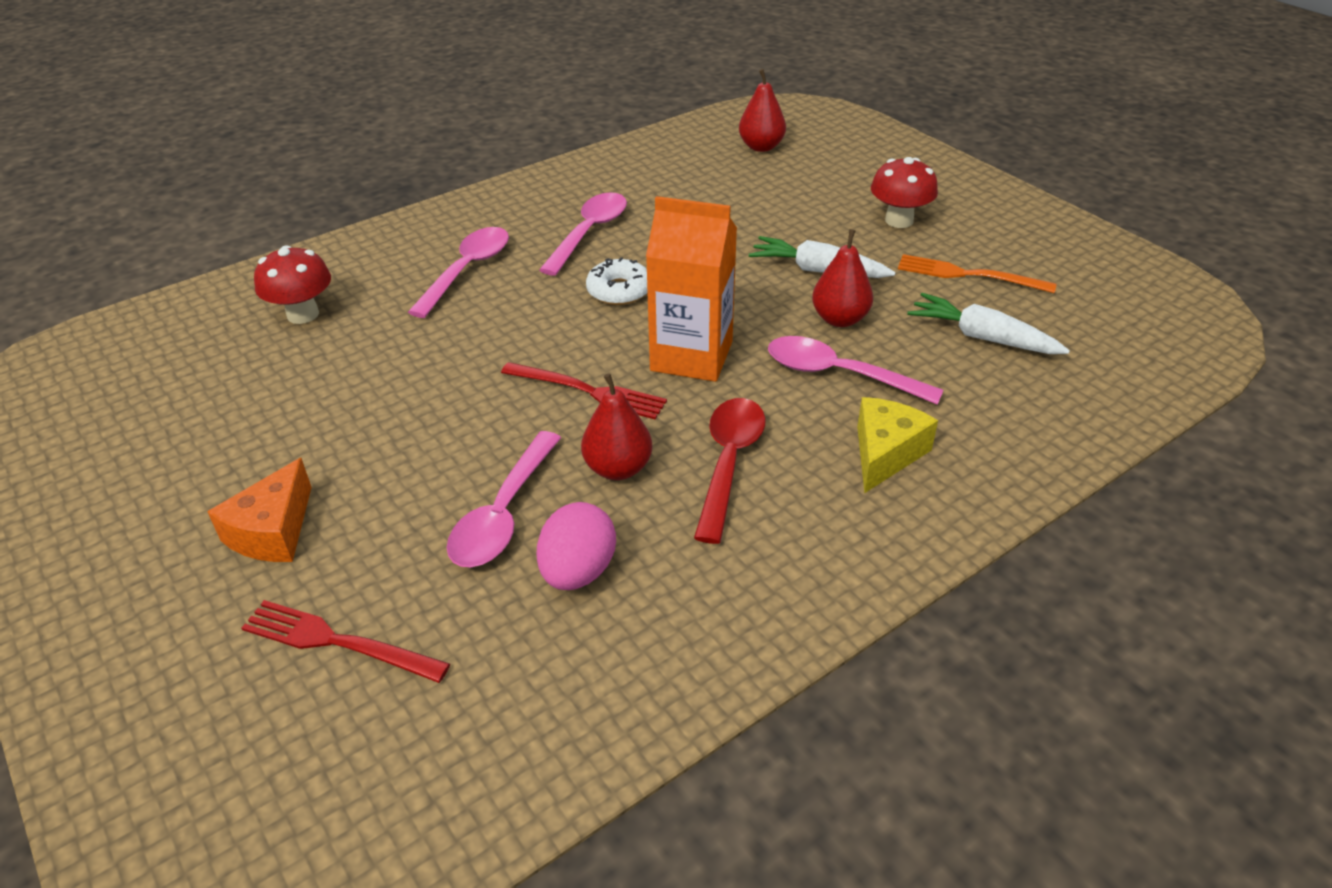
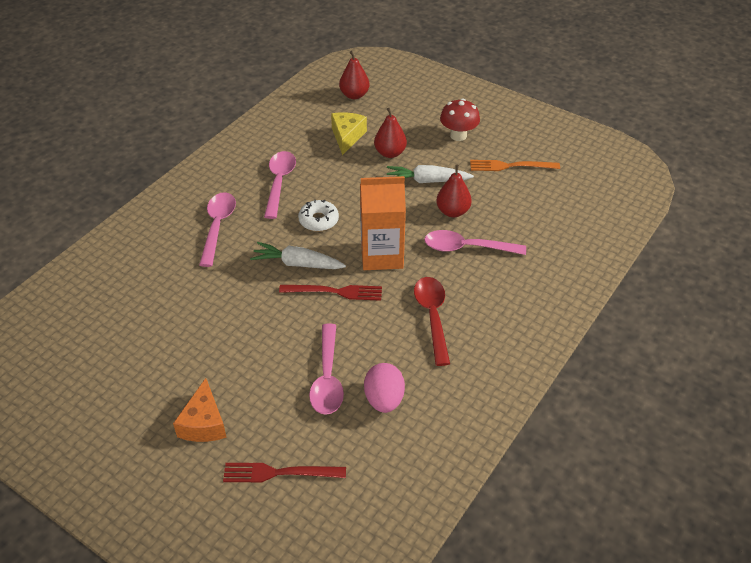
camera: 20 degrees left, 5 degrees up
red mushroom [254,245,331,324] -> none
red pear [581,373,652,480] -> red pear moved to [374,108,407,158]
yellow cheese [857,397,938,493] -> yellow cheese moved to [331,112,367,155]
white carrot [907,293,1070,354] -> white carrot moved to [250,242,346,269]

